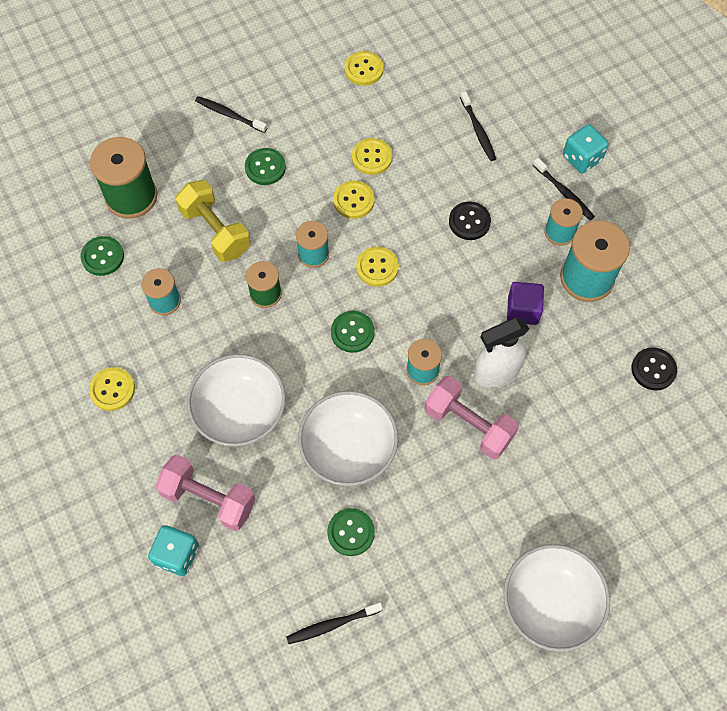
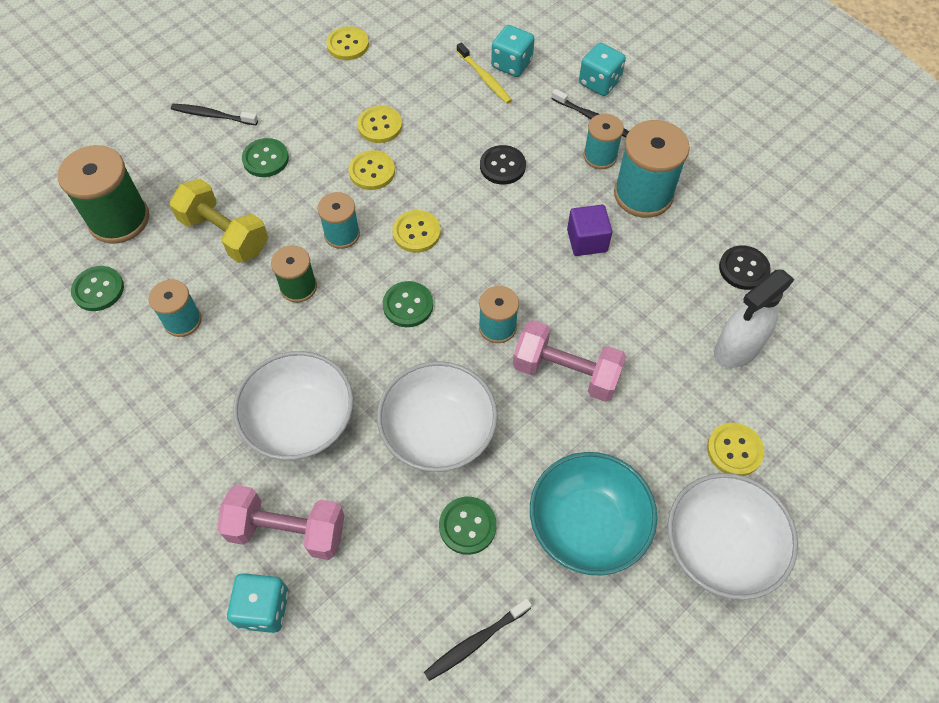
camera: 15 degrees left, 5 degrees down
yellow button [89,367,135,411] -> yellow button moved to [707,423,764,476]
black toothbrush [460,91,496,161] -> yellow toothbrush [457,42,512,104]
white spray bottle [474,318,529,387] -> white spray bottle moved to [714,270,795,368]
none -> turquoise dice [491,25,535,77]
none -> turquoise bowl [530,452,657,575]

